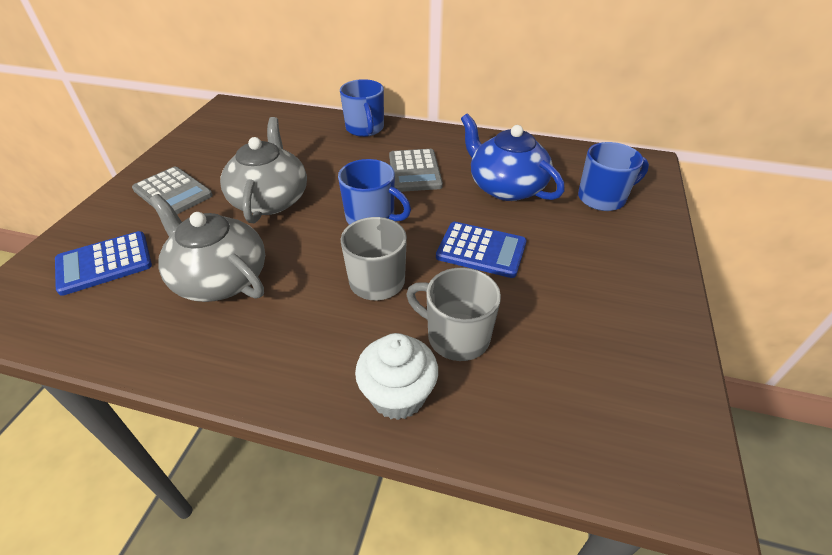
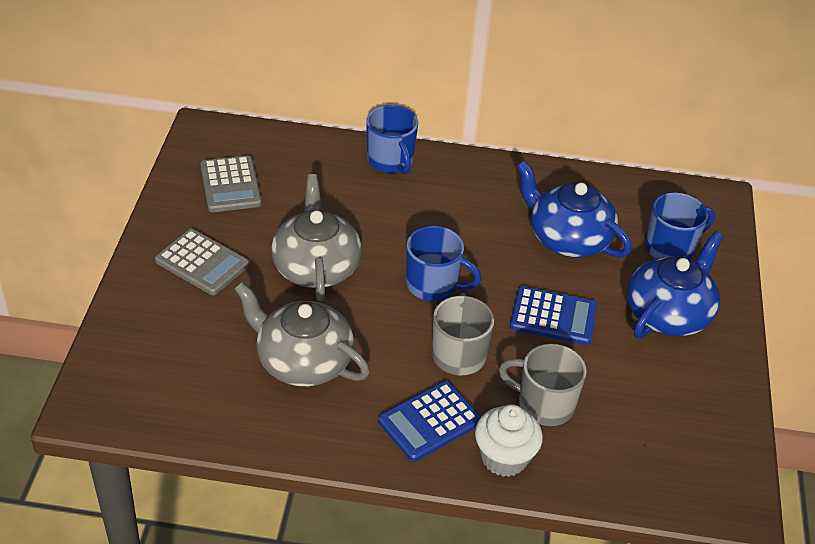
camera: 10 degrees left, 0 degrees up
blue calculator [55,231,152,296] -> blue calculator moved to [378,381,481,462]
grey calculator [389,149,443,192] -> grey calculator moved to [200,155,262,212]
none -> blue teapot [627,231,724,338]

